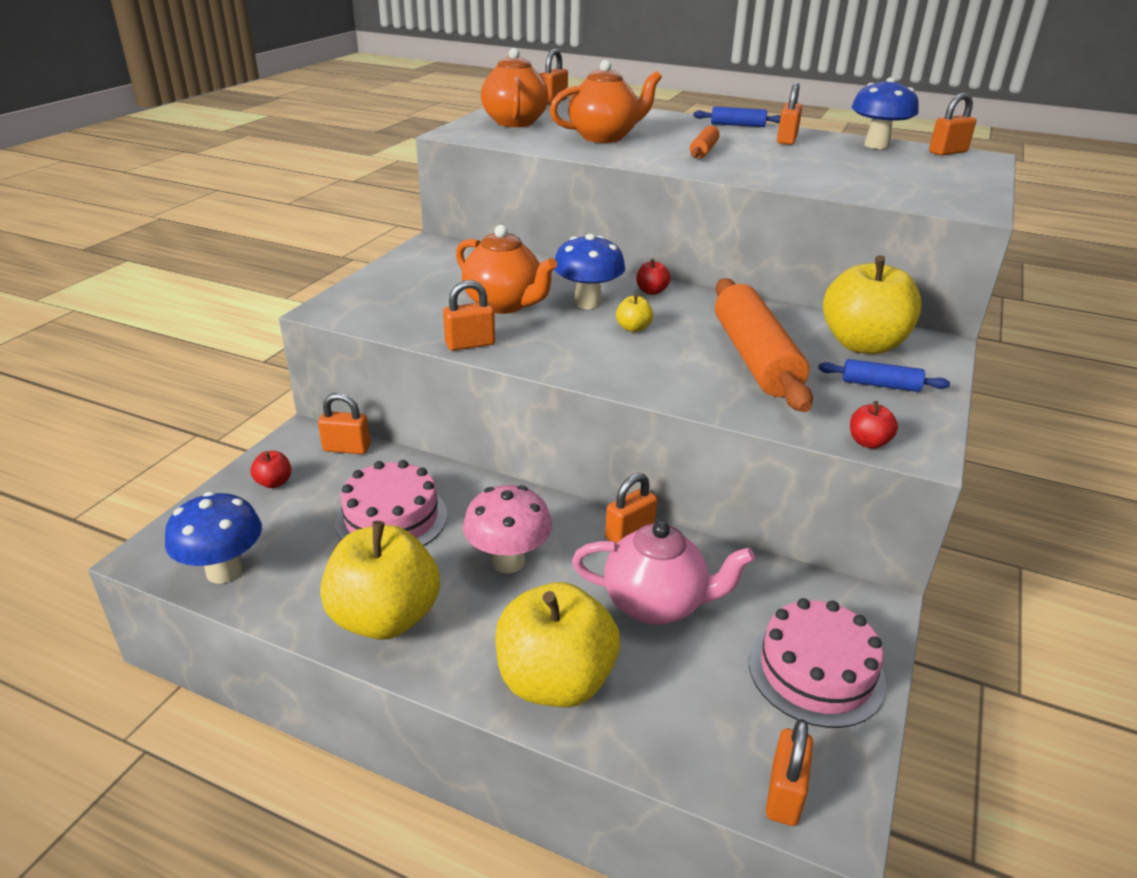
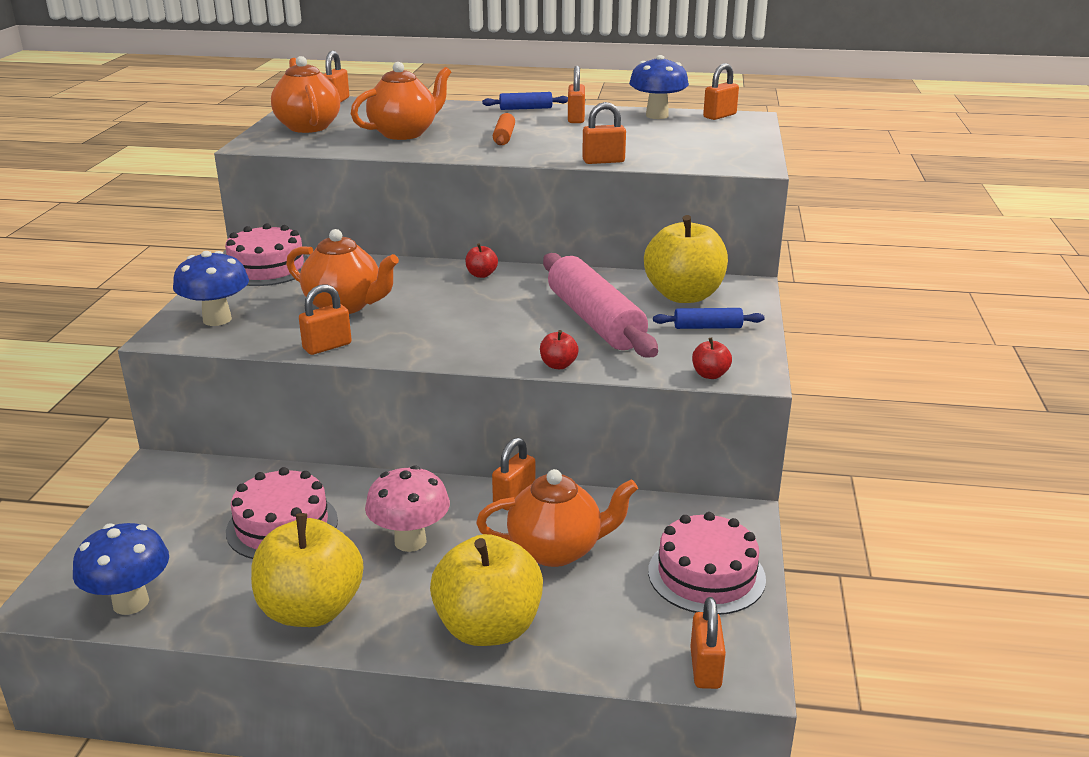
camera: 15 degrees left, 5 degrees down
red apple [250,451,291,488] -> red apple moved to [540,330,579,369]
orange padlock [318,393,370,454] -> orange padlock moved to [582,102,626,164]
blue mushroom [554,234,625,309] -> blue mushroom moved to [173,251,249,326]
pink teapot [572,521,755,624] -> orange teapot [476,469,638,567]
yellow apple [616,294,653,332] -> none
orange rolling pin [715,278,813,412] -> pink rolling pin [543,253,658,357]
none -> pink cake [225,223,308,286]

